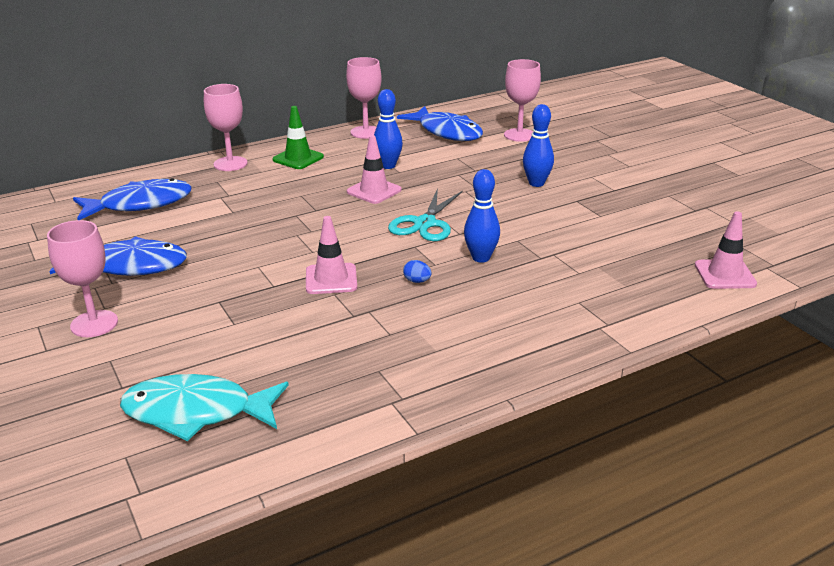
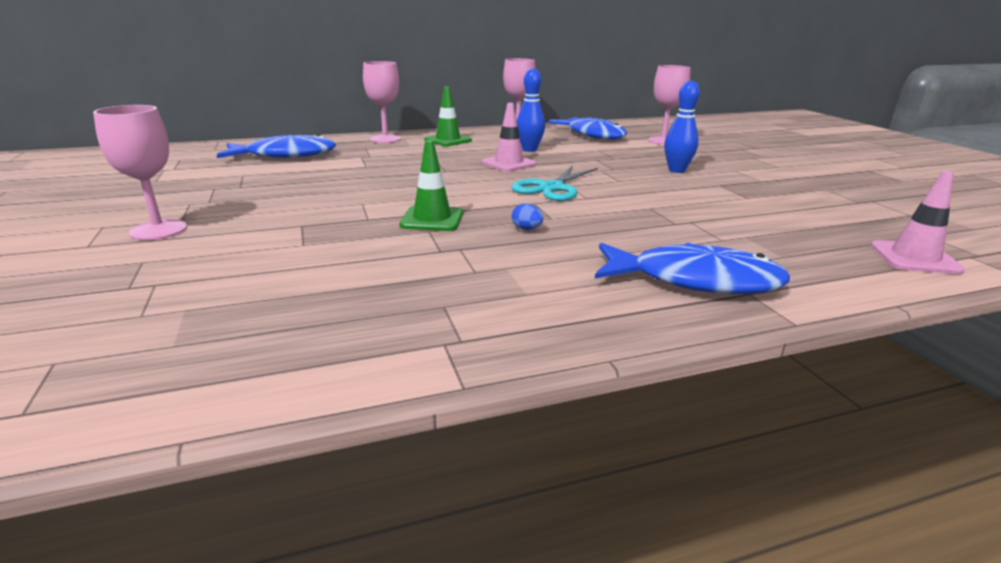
camera: 10 degrees right, 5 degrees down
blue fish [50,236,187,276] -> blue fish moved to [595,243,790,294]
turquoise fish [120,374,289,441] -> none
pink traffic cone [306,216,357,294] -> green traffic cone [399,140,463,231]
blue bowling pin [464,169,500,263] -> none

